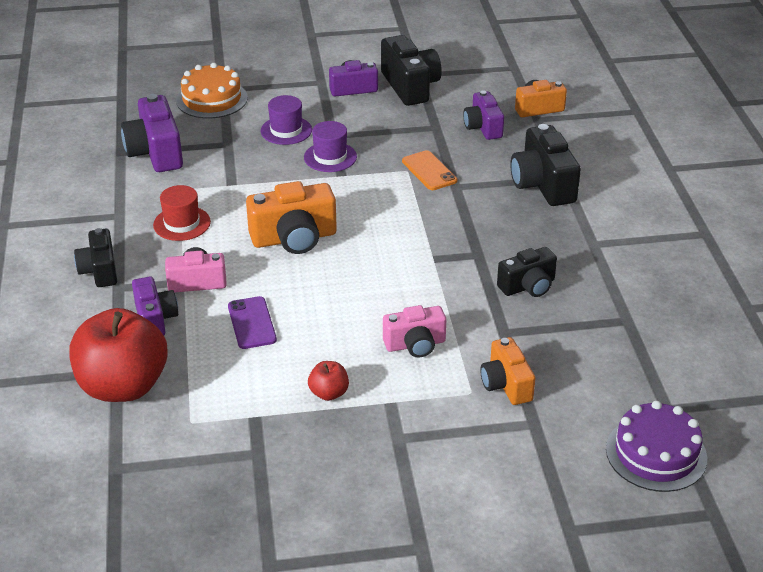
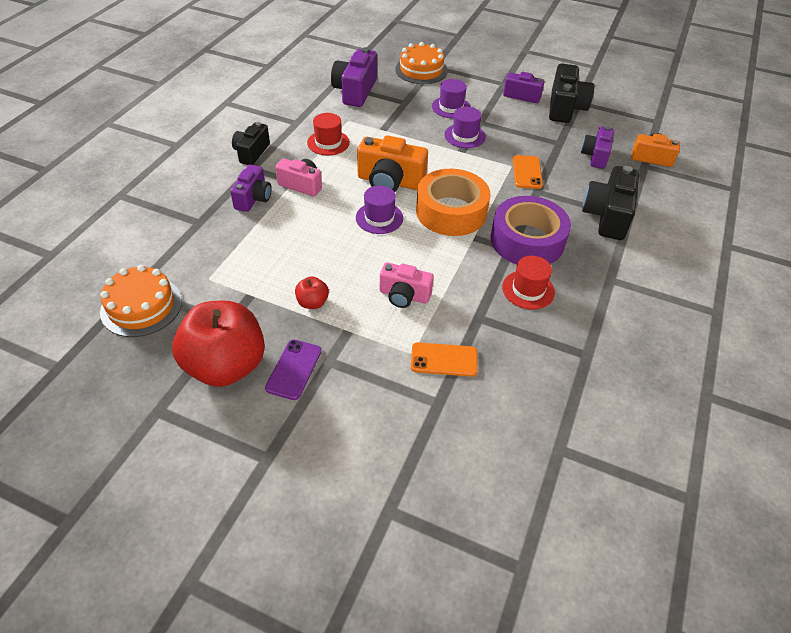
camera: 30 degrees right, 10 degrees up
red apple [69,308,168,402] -> red apple moved to [172,301,265,387]
purple phone [228,296,277,349] -> purple phone moved to [265,340,322,400]
orange camera [480,337,536,405] -> orange phone [411,342,478,377]
black camera [497,247,557,297] -> red hat [502,256,555,310]
purple cake [606,401,707,492] -> none
none -> orange cake [100,265,182,337]
none -> purple hat [356,186,403,234]
none -> orange tape [416,169,490,236]
none -> purple tape [491,196,571,264]

